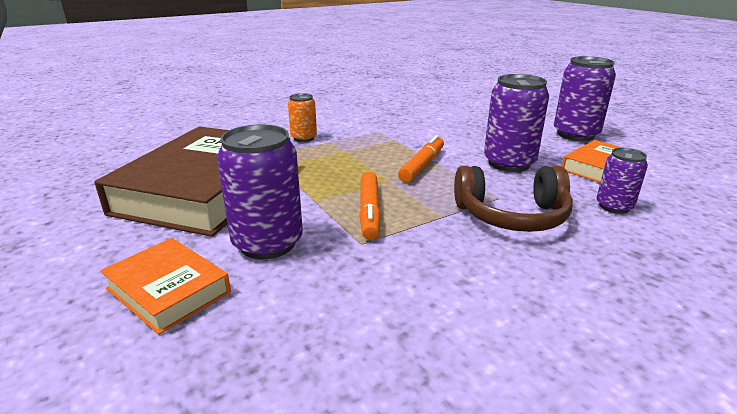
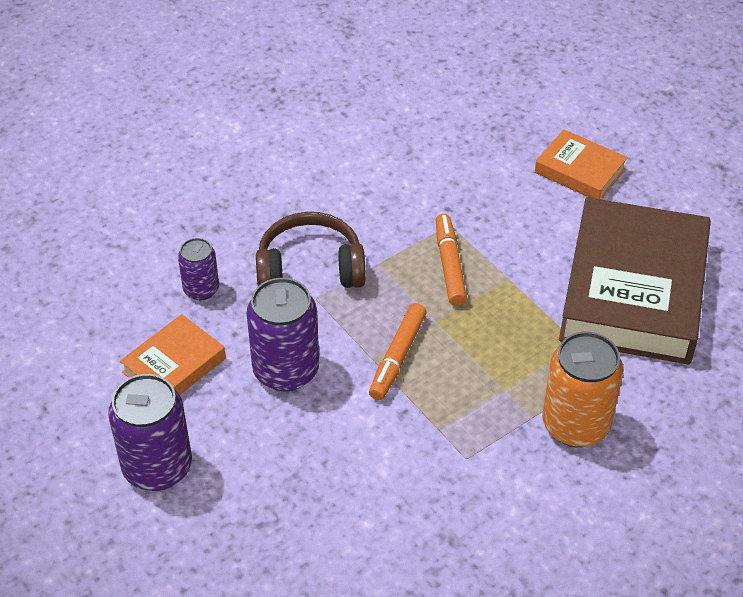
camera: 175 degrees right, 20 degrees up
purple can [217,124,303,259] -> none
orange can [288,93,317,142] -> orange can [542,332,623,447], size x1.74

